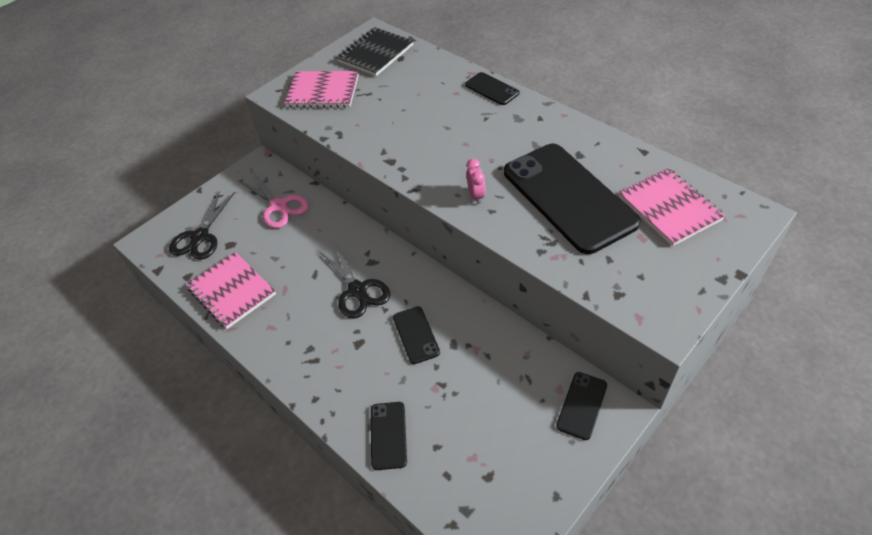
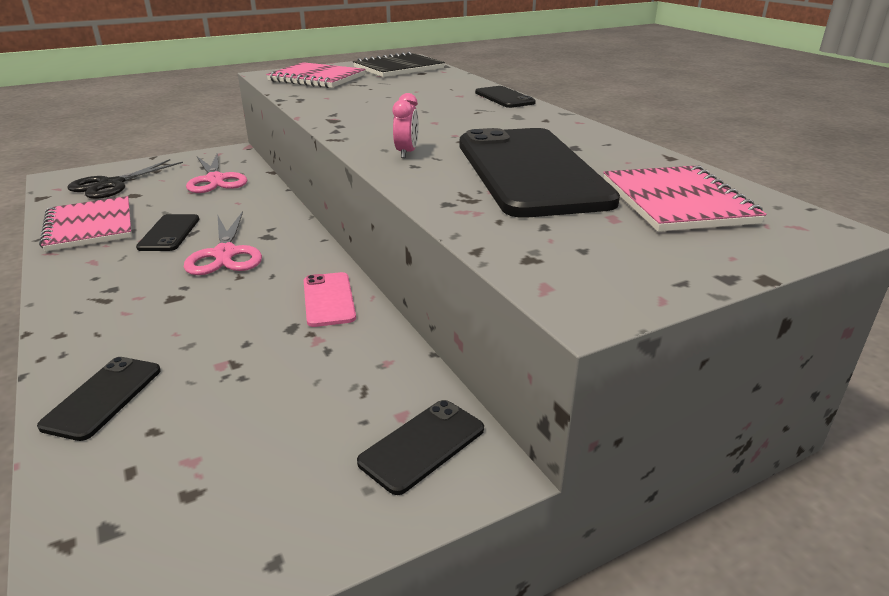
camera: 15 degrees right, 20 degrees down
black scissors [319,243,390,319] -> pink scissors [184,211,262,275]
black phone [393,306,440,364] -> black phone moved to [136,214,199,251]
none -> pink phone [304,272,356,327]

